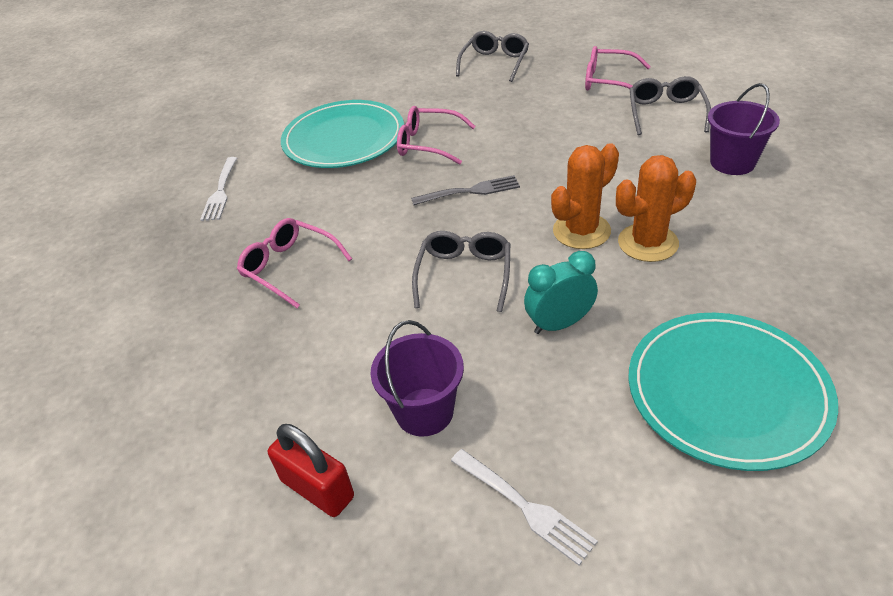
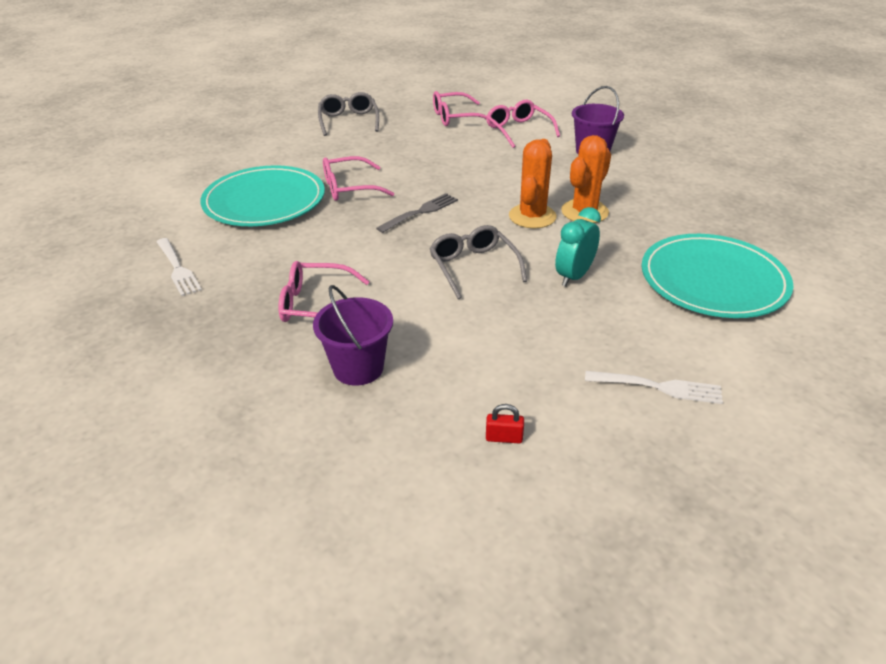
camera: 35 degrees left, 5 degrees down
red padlock [268,424,354,517] -> red padlock [486,404,524,443], size x0.52
purple bucket [370,320,464,437] -> purple bucket moved to [313,285,393,386]
grey glasses [629,76,711,135] -> pink glasses [486,100,560,148]

